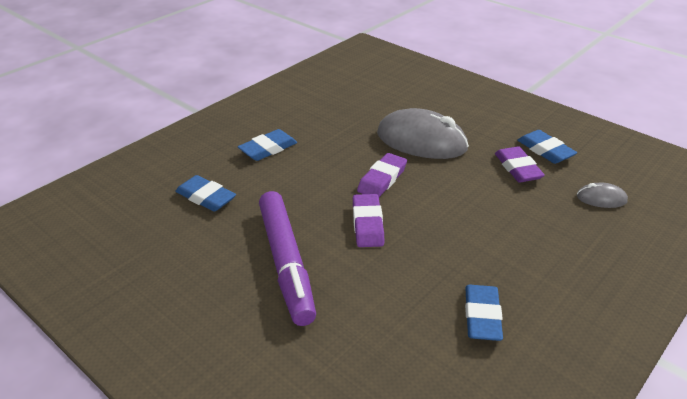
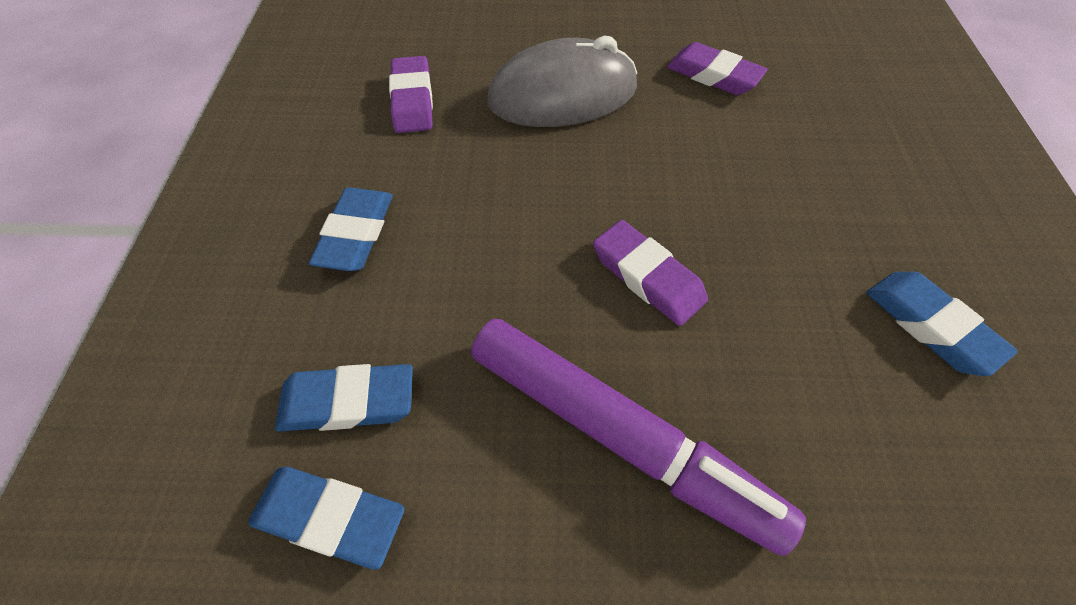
camera: 40 degrees left, 20 degrees up
purple eraser [357,153,407,197] -> purple eraser moved to [389,56,433,133]
blue eraser [517,130,577,164] -> blue eraser moved to [248,467,405,570]
grey mouse [577,183,628,208] -> none

